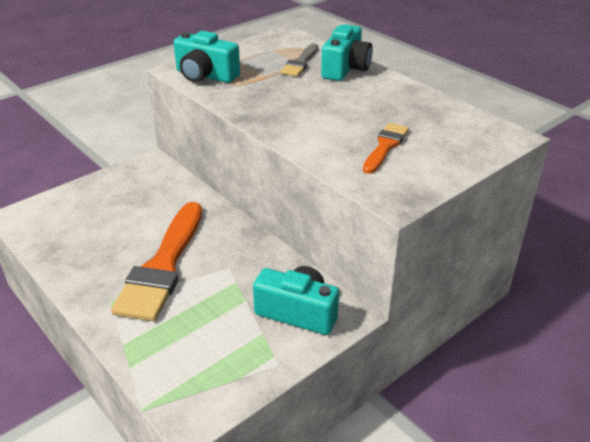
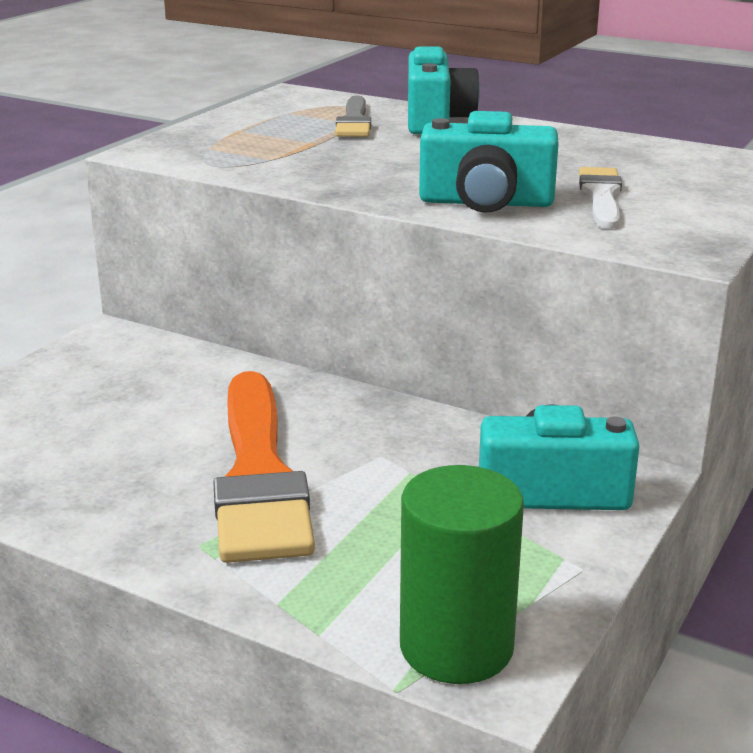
camera: 20 degrees left, 10 degrees down
turquoise camera [173,31,240,83] -> turquoise camera moved to [419,111,558,213]
orange brush [363,123,409,174] -> white brush [579,167,622,229]
none -> green cylinder [400,465,524,684]

